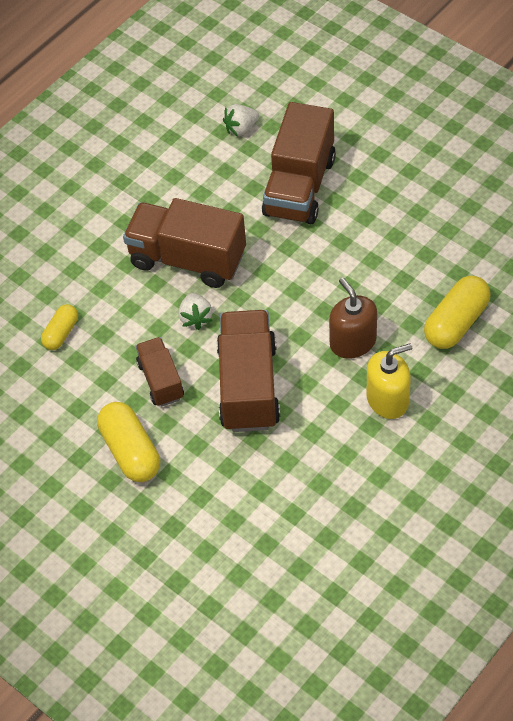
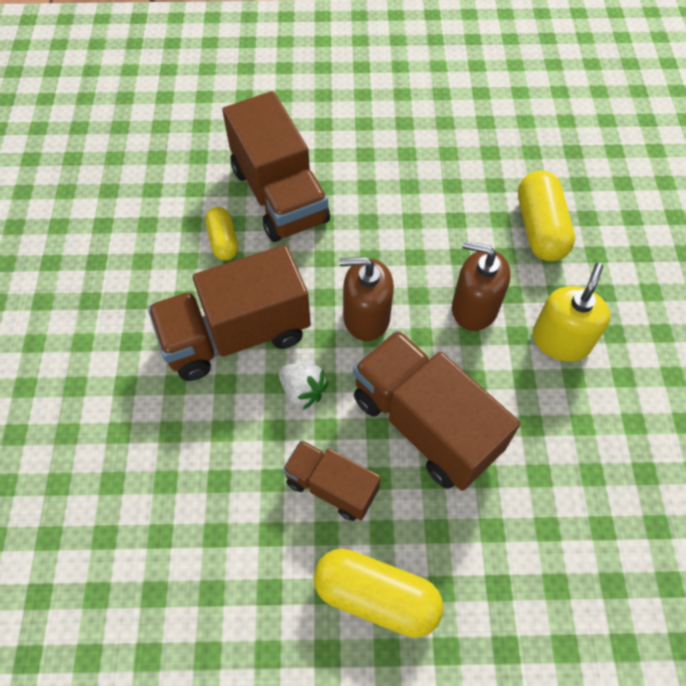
camera: 45 degrees left, 5 degrees up
yellow capsule [41,304,78,350] -> yellow capsule moved to [205,207,238,261]
white strawberry [223,104,259,136] -> none
none -> brown soap dispenser [339,257,394,341]

